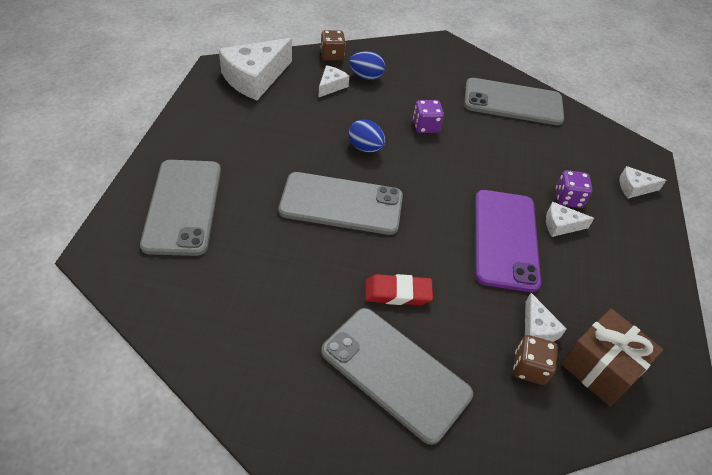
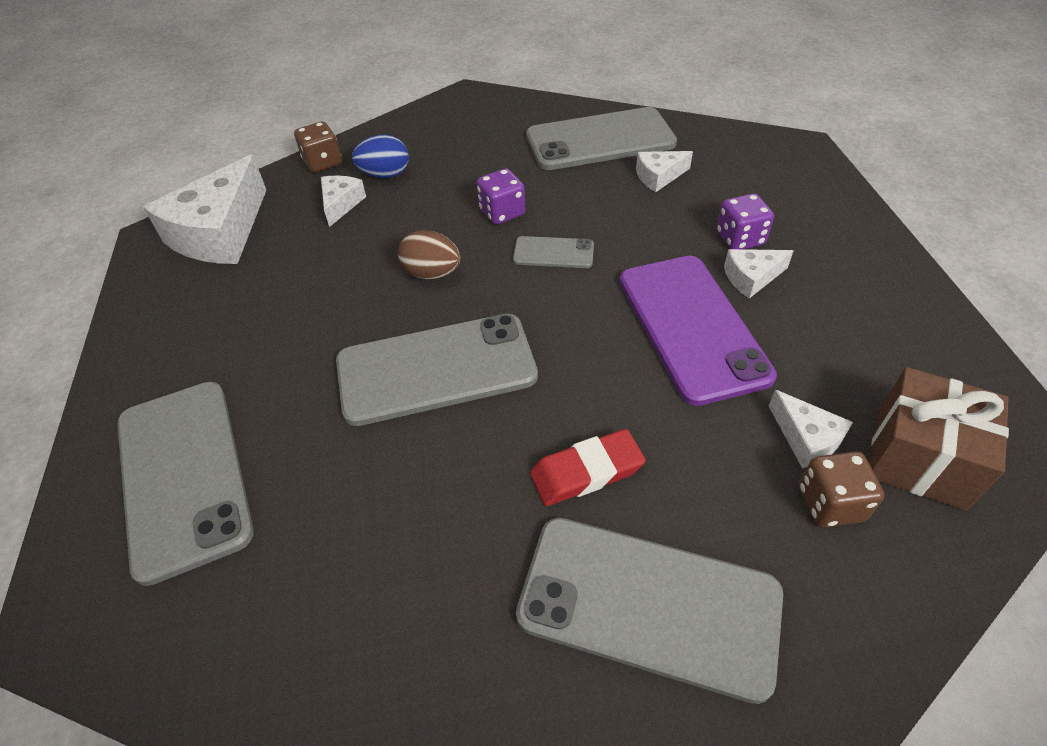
camera: 15 degrees left, 0 degrees up
blue egg [349,119,386,153] -> brown egg [398,230,461,279]
white cheese [620,166,666,198] -> white cheese moved to [636,151,693,192]
none -> grey phone [513,236,594,268]

